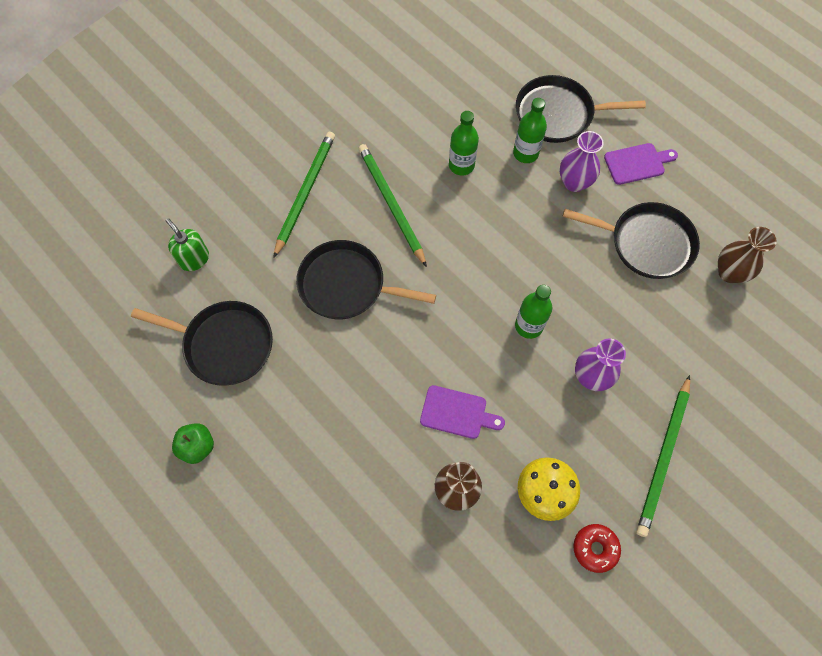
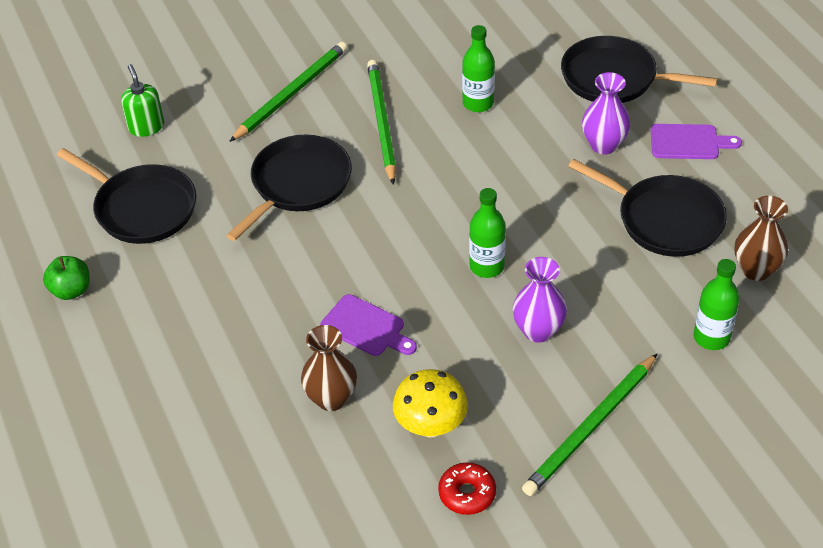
camera: 20 degrees right, 20 degrees down
black pan [296,240,436,319] -> black pan turned 90 degrees clockwise [226,135,352,241]
green bottle [513,98,547,163] -> green bottle moved to [694,259,740,350]

